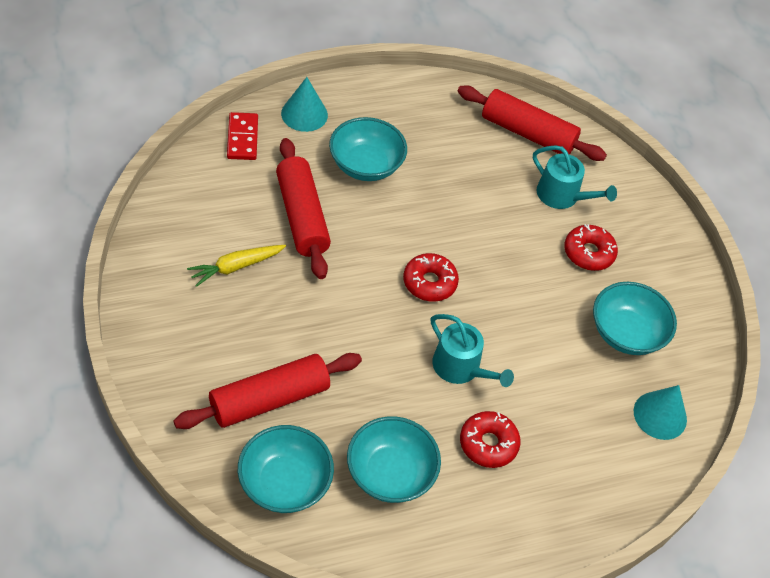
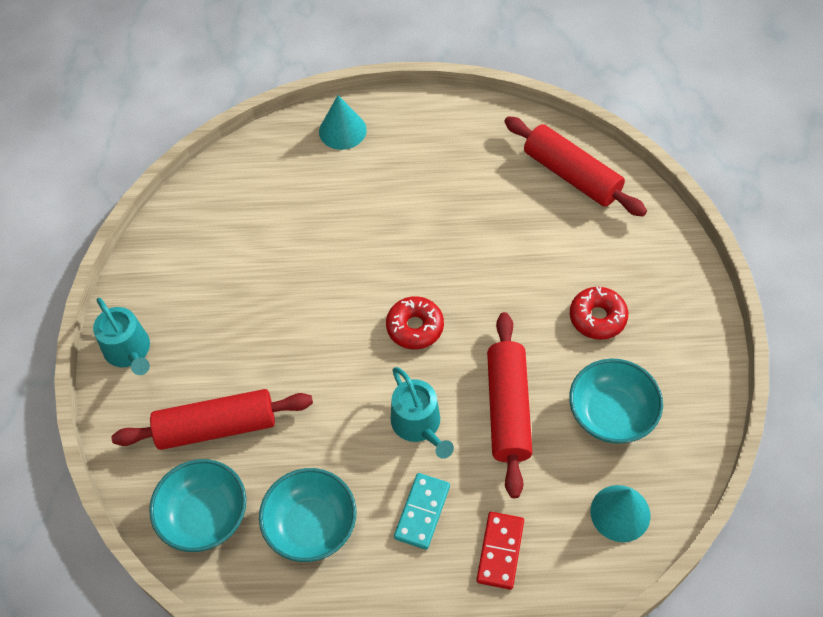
camera: 25 degrees right, 5 degrees up
yellow carrot [187,245,286,287] -> none
red domino [227,112,258,160] -> red domino moved to [476,512,524,590]
red rolling pin [276,138,331,279] -> red rolling pin moved to [487,312,533,498]
turquoise bowl [329,117,407,181] -> none
red donut [460,411,521,468] -> turquoise domino [394,473,450,550]
turquoise watering can [533,146,617,209] -> turquoise watering can moved to [93,298,150,375]

